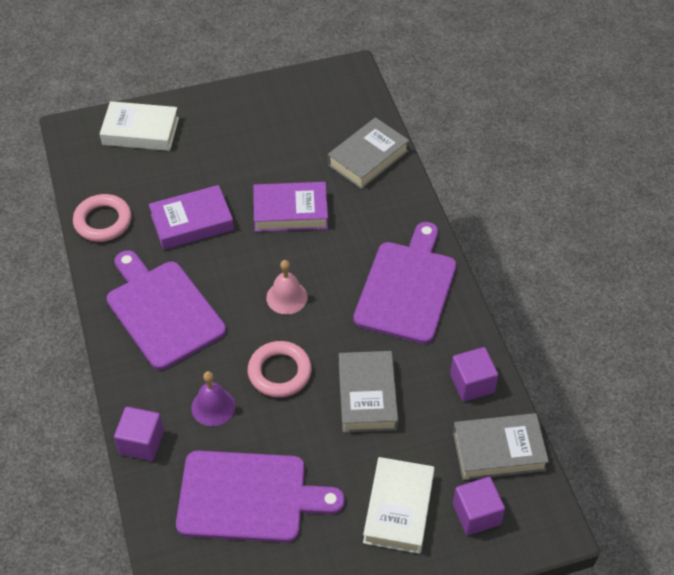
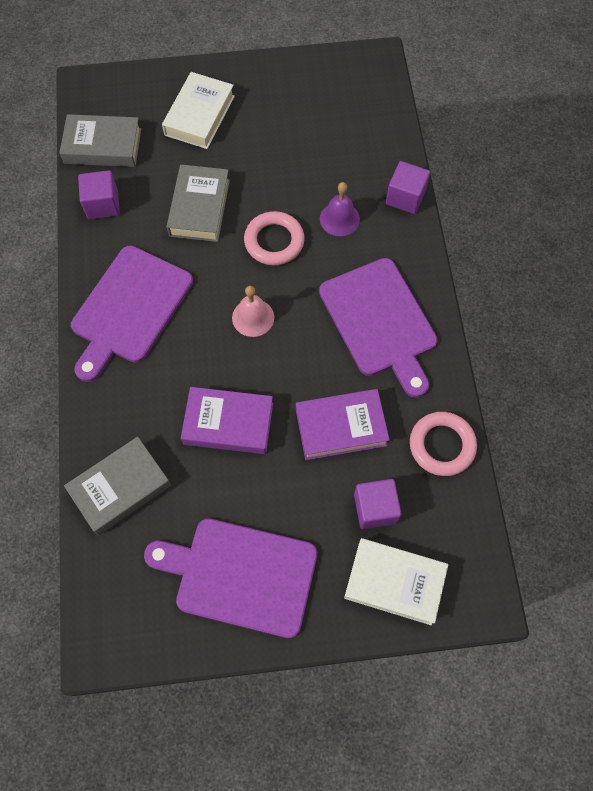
camera: 170 degrees left, 15 degrees up
purple cutting board [176,451,345,542] -> purple cutting board moved to [144,518,317,638]
purple cube [453,477,505,535] -> purple cube moved to [354,479,402,529]

